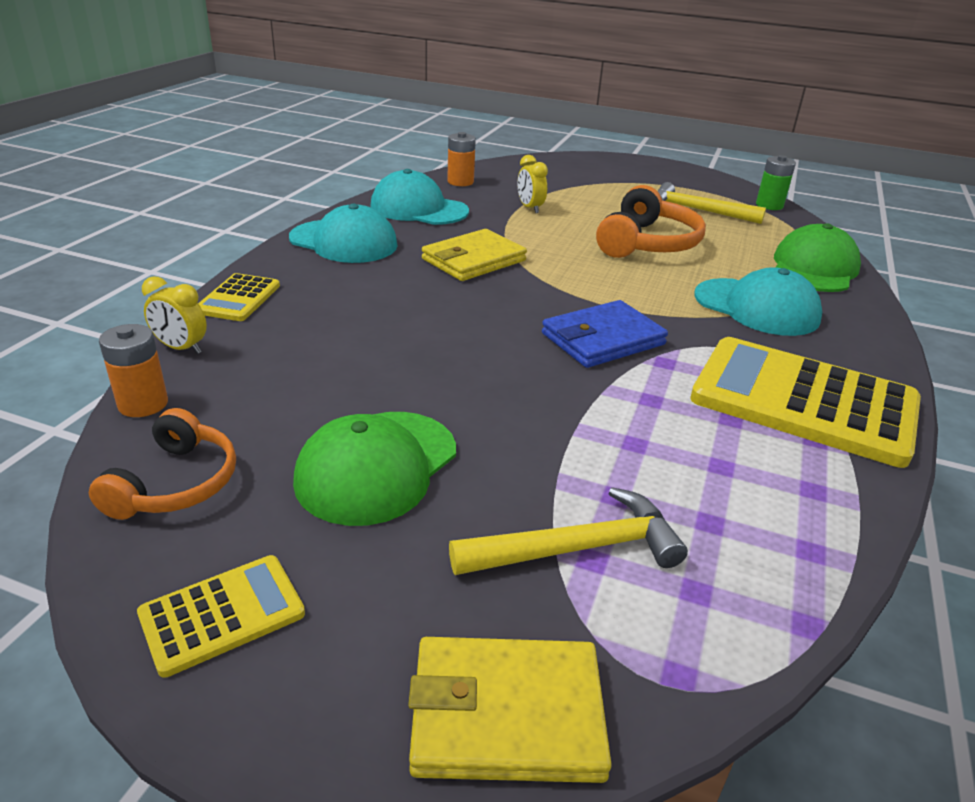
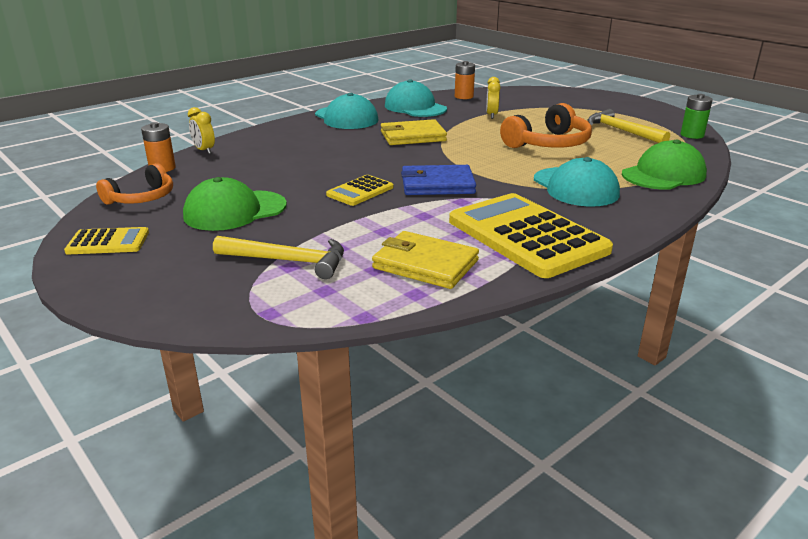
camera: 30 degrees right, 5 degrees down
yellow calculator [198,273,280,321] -> yellow calculator moved to [326,175,393,206]
yellow wallet [408,637,612,783] -> yellow wallet moved to [372,231,479,289]

